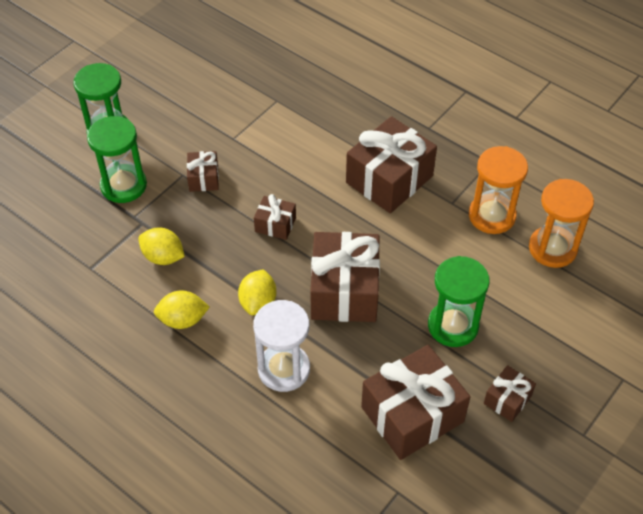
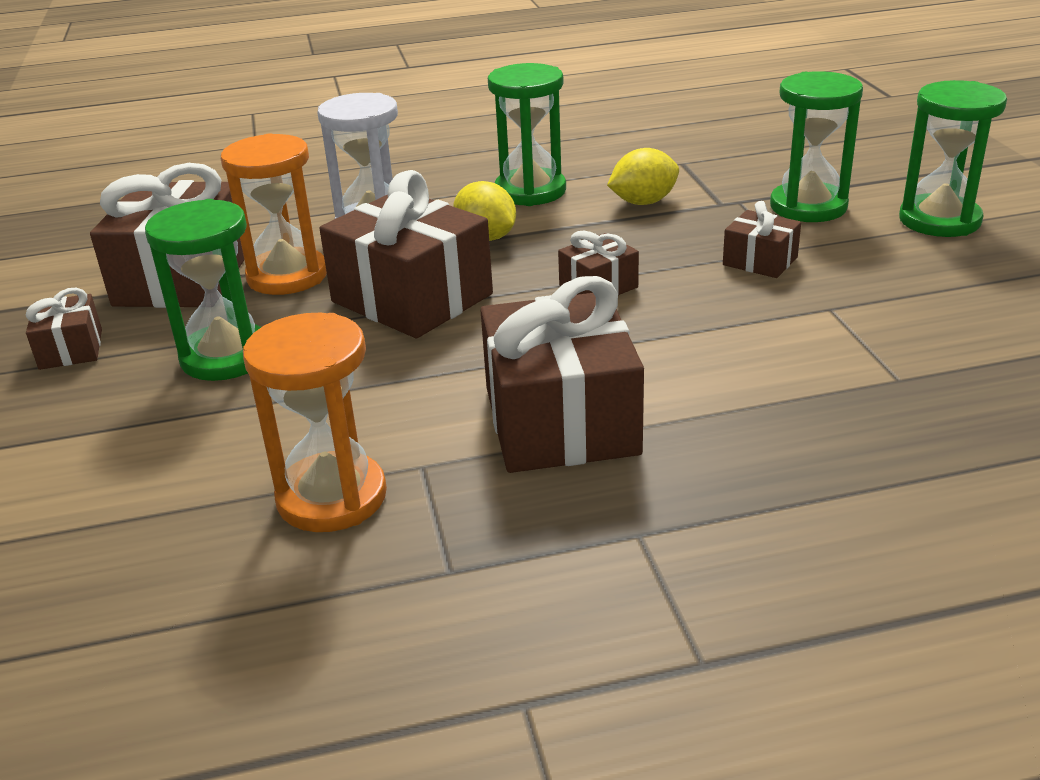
camera: 130 degrees right, 20 degrees down
yellow lemon [154,290,210,329] -> green hourglass [488,63,566,206]
orange hourglass [529,179,594,268] -> orange hourglass moved to [221,133,327,295]

